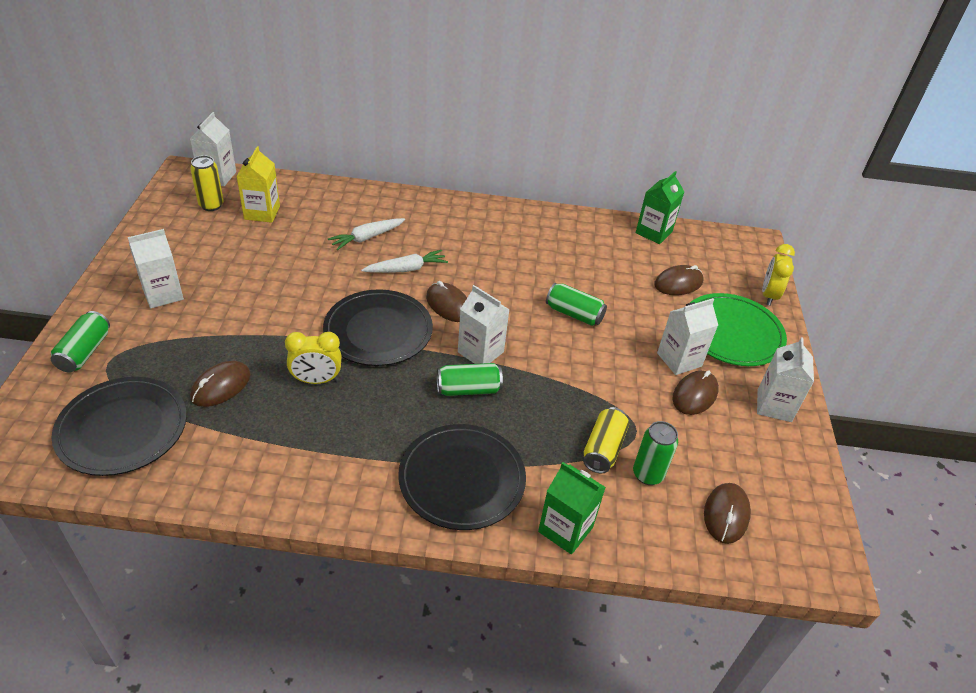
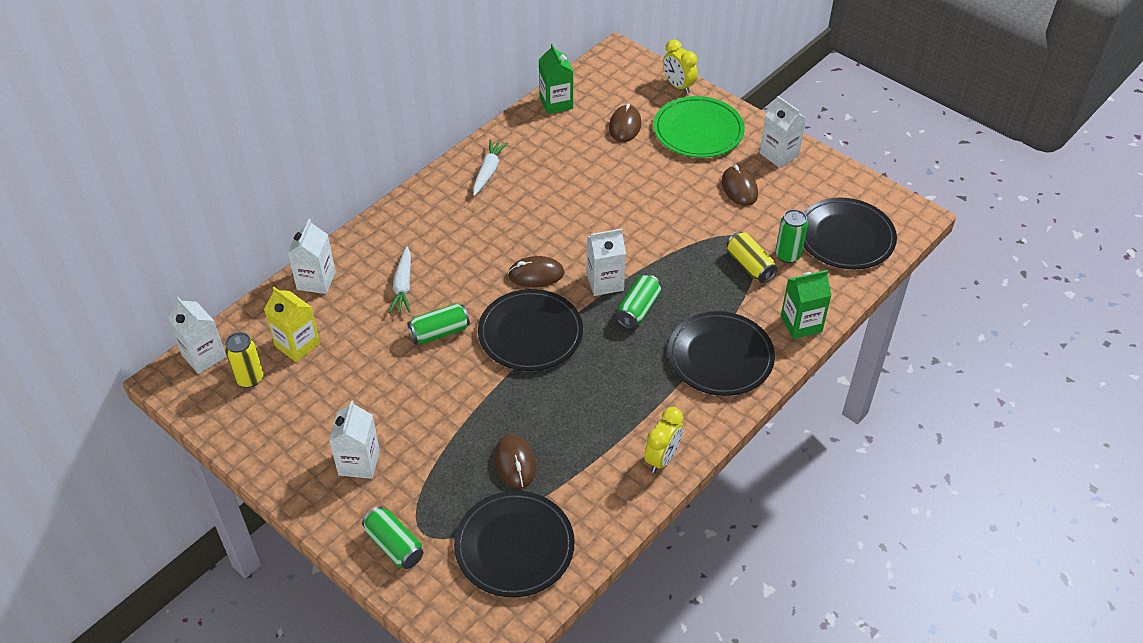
camera: 50 degrees left, 5 degrees up
yellow clock [285,332,342,384] -> yellow clock moved to [644,407,683,473]
white carrot [361,250,448,273] -> white carrot moved to [473,139,508,196]
green can [546,283,607,326] -> green can moved to [407,303,470,344]
white carton [657,298,718,375] -> white carton moved to [288,219,336,294]
brown mouse [704,483,751,544] -> black plate [804,198,897,269]

